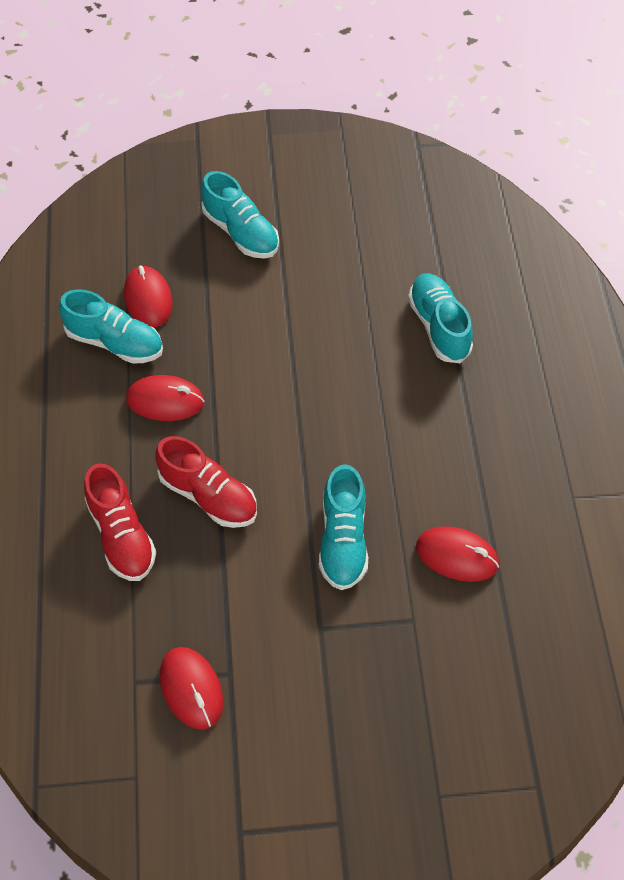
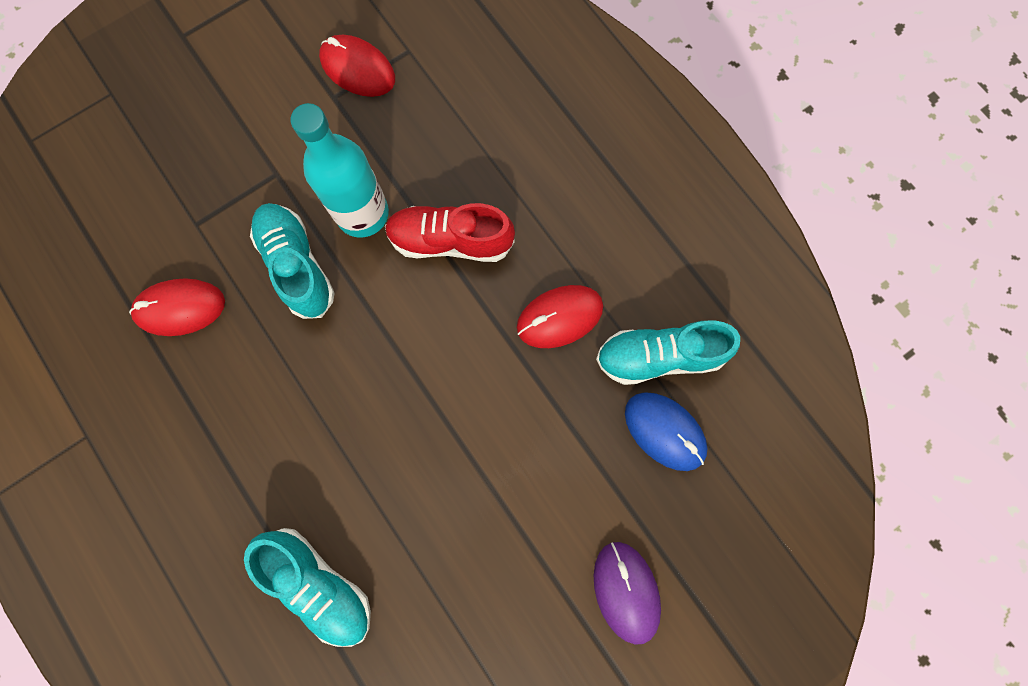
camera: 150 degrees right, 20 degrees up
red shoe [84,463,156,581] -> none
red mouse [124,266,173,327] -> blue mouse [625,392,707,471]
turquoise shoe [201,171,279,259] -> purple mouse [594,542,661,645]
none -> turquoise bottle [291,103,389,238]

